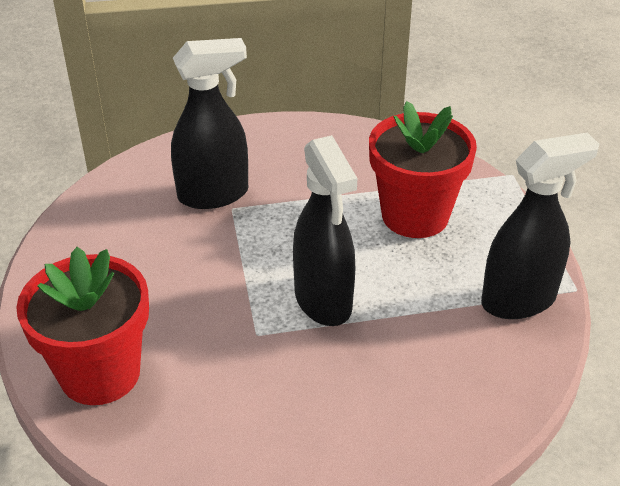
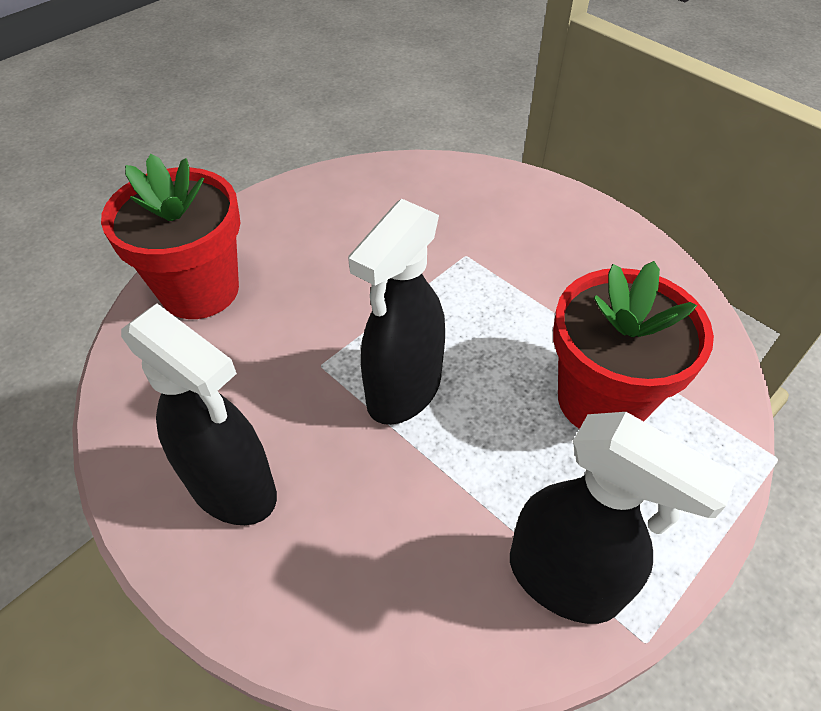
camera: 55 degrees right, 10 degrees up
black spray bottle [171,38,248,209] -> black spray bottle moved to [121,303,277,525]

